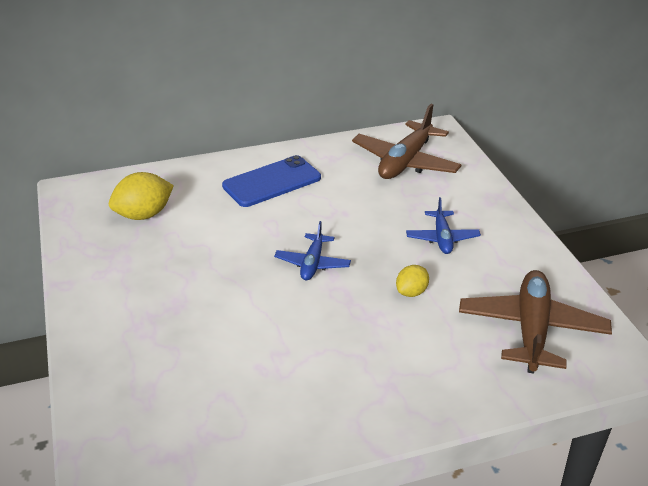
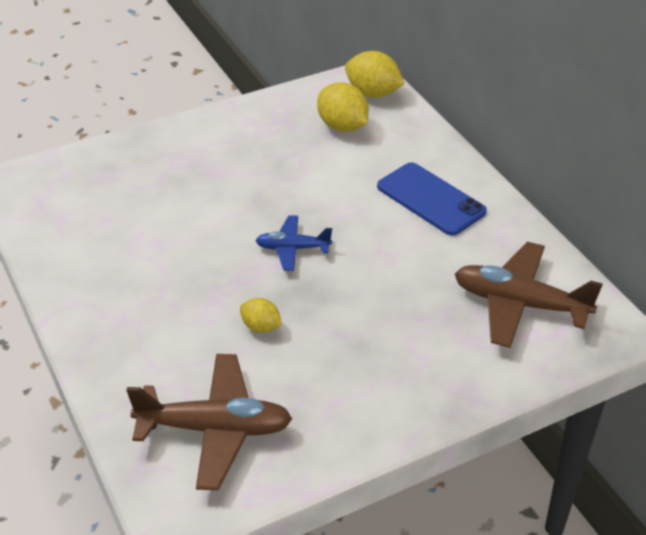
camera: 80 degrees right, 5 degrees up
blue plane [406,197,481,254] -> none
none -> yellow lemon [345,51,405,98]

